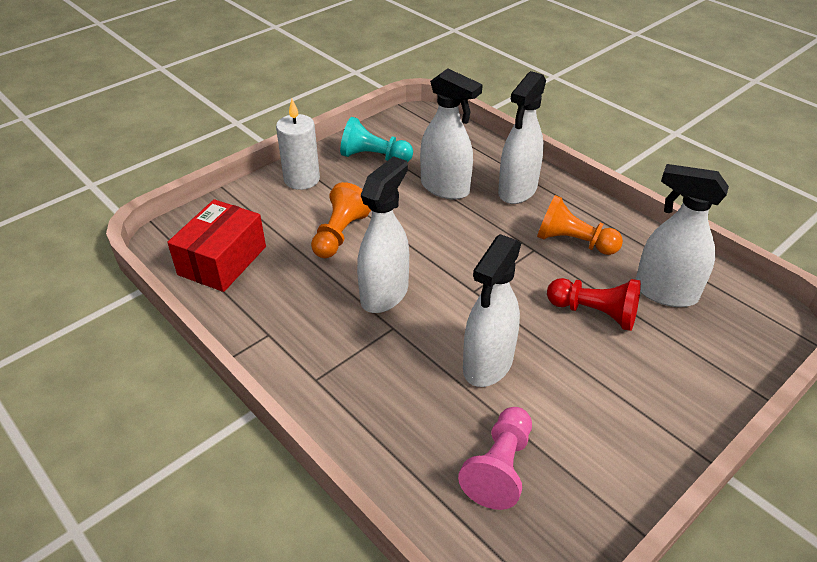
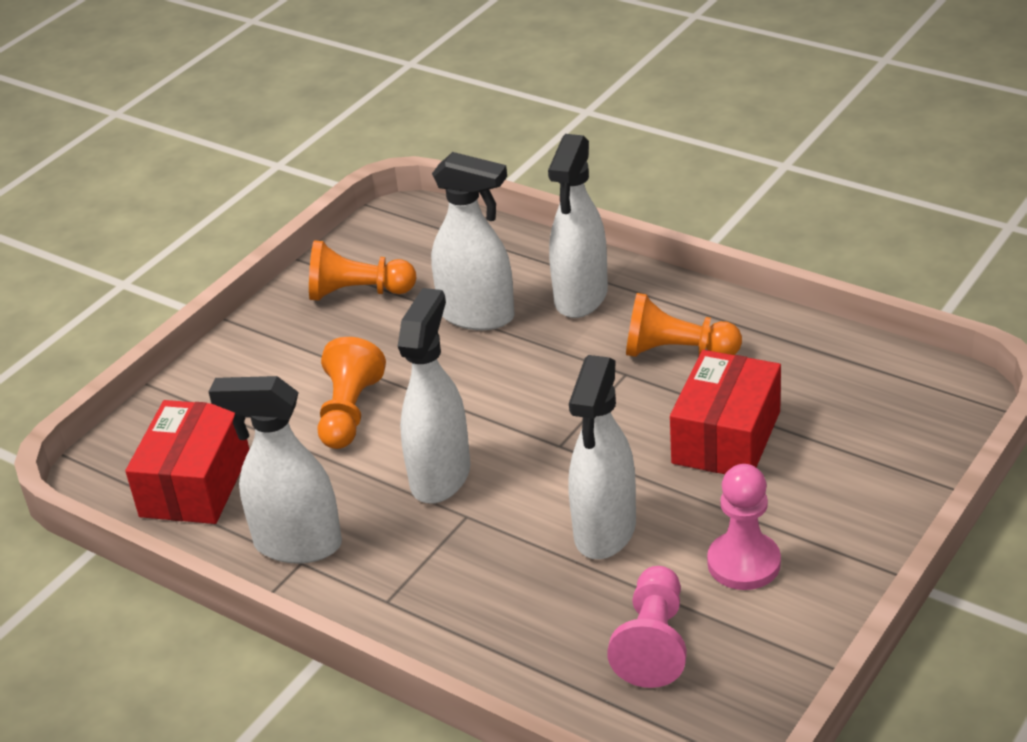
camera: 10 degrees left, 5 degrees down
white candle [276,99,320,190] -> none
turquoise pawn [340,117,413,162] -> orange pawn [309,241,416,301]
red pawn [547,278,641,331] -> red box [670,350,781,474]
white spray bottle [635,164,729,307] -> white spray bottle moved to [209,376,342,564]
none -> pink pawn [707,464,781,590]

